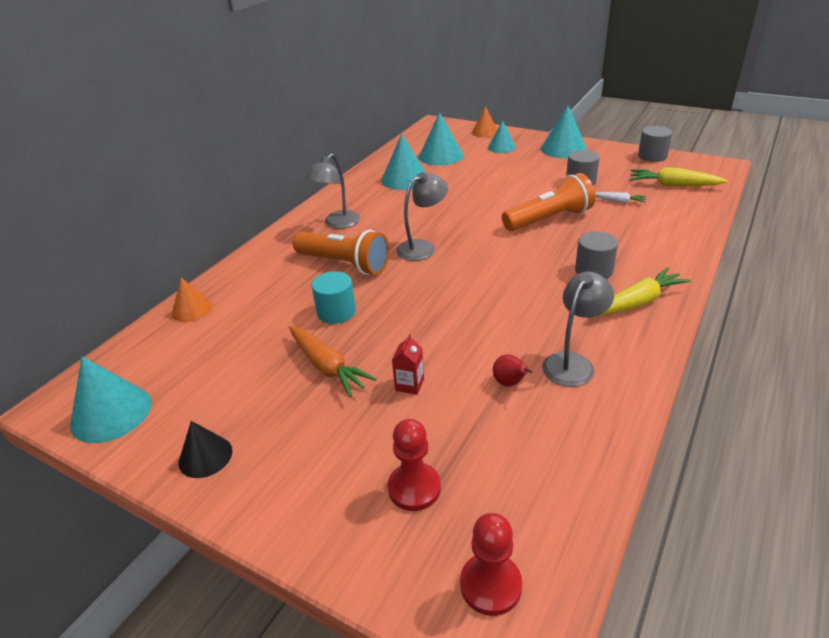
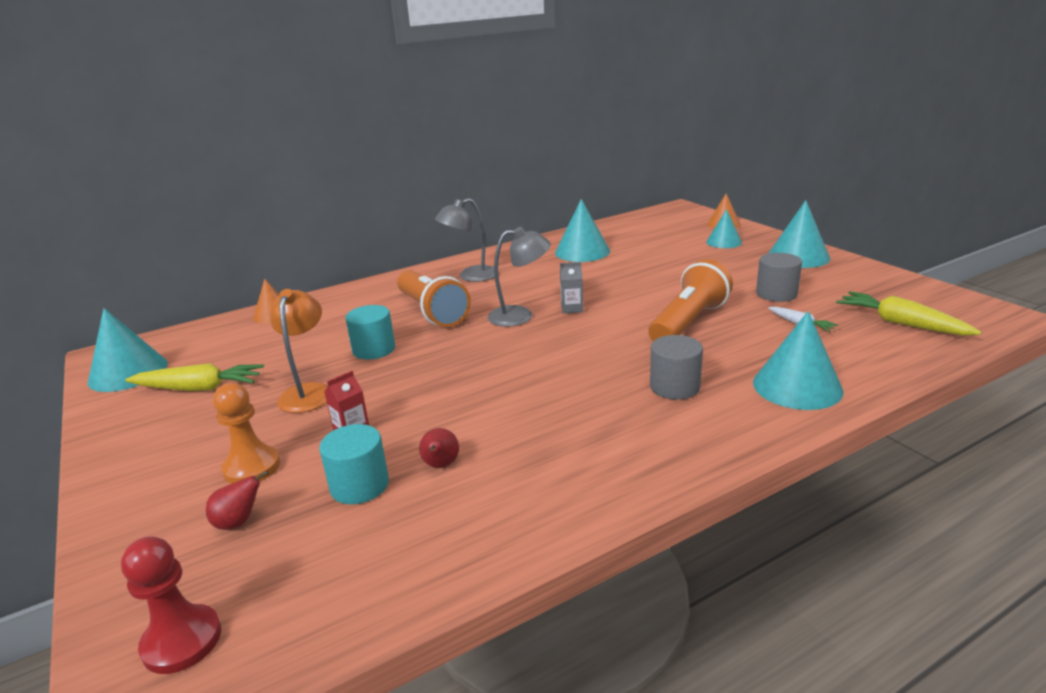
camera: 30 degrees right, 10 degrees down
black cone [179,421,232,478] -> none
orange carrot [289,326,377,397] -> orange lamp [270,289,328,413]
red pawn [387,419,441,511] -> red pear [206,470,269,530]
turquoise cone [419,112,463,166] -> turquoise cone moved to [753,311,844,410]
orange flashlight [502,173,595,231] -> orange flashlight turned 60 degrees counterclockwise [648,259,733,341]
grey lamp [542,272,614,387] -> none
yellow carrot [601,268,691,315] -> yellow carrot moved to [125,363,264,391]
grey cylinder [638,126,672,162] -> none
none -> orange pawn [213,383,280,484]
none -> turquoise cylinder [319,424,389,504]
none -> grey carton [560,262,583,314]

